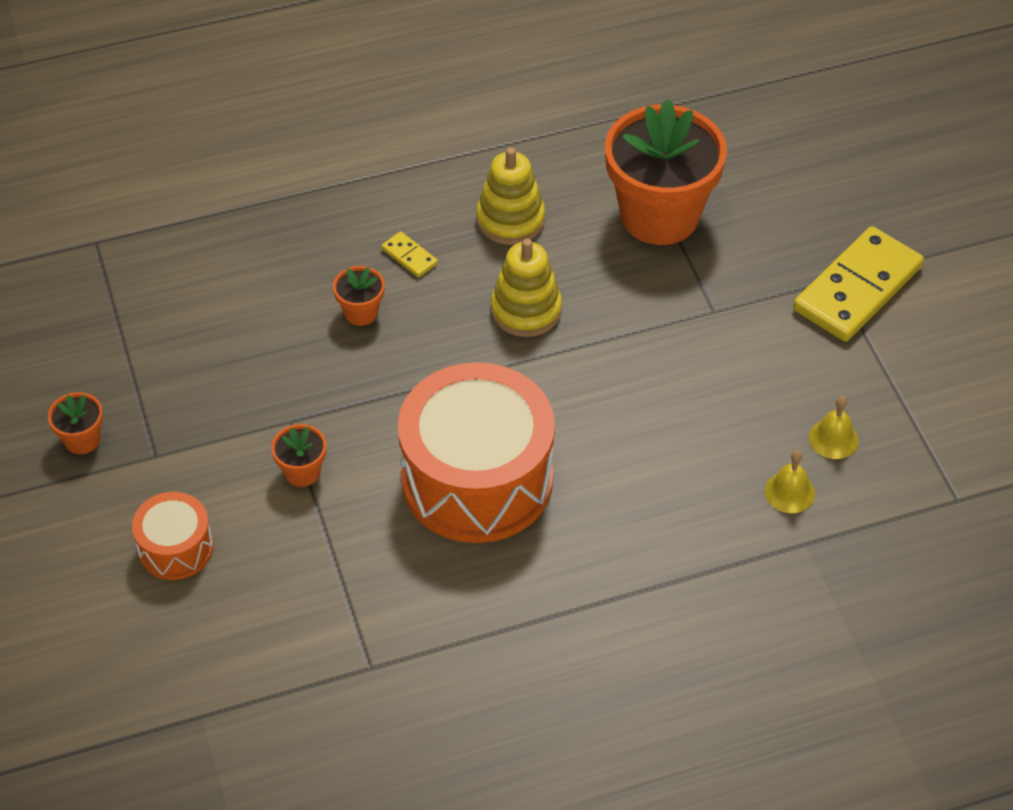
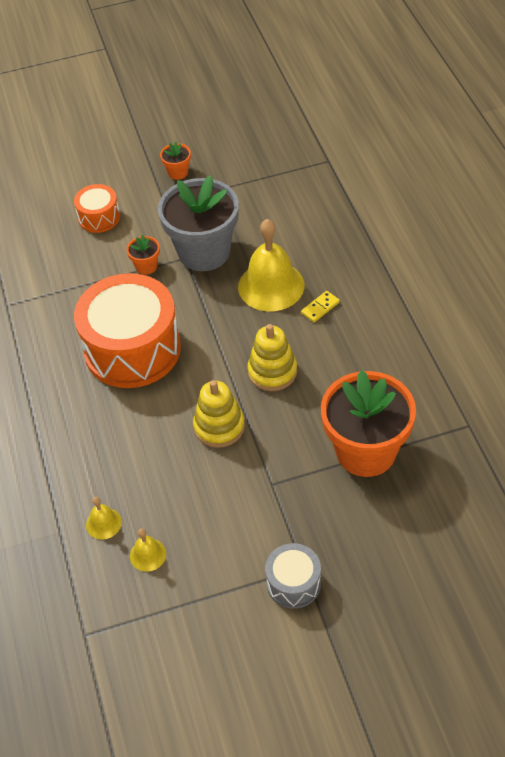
camera: 95 degrees right, 0 degrees up
orange flower pot [333,266,385,326] -> yellow bell [238,219,304,311]
yellow stacking toy [476,147,545,245] -> yellow stacking toy moved to [193,380,245,448]
yellow domino [793,226,924,342] -> grey drum [265,543,321,609]
none -> grey flower pot [158,175,239,271]

